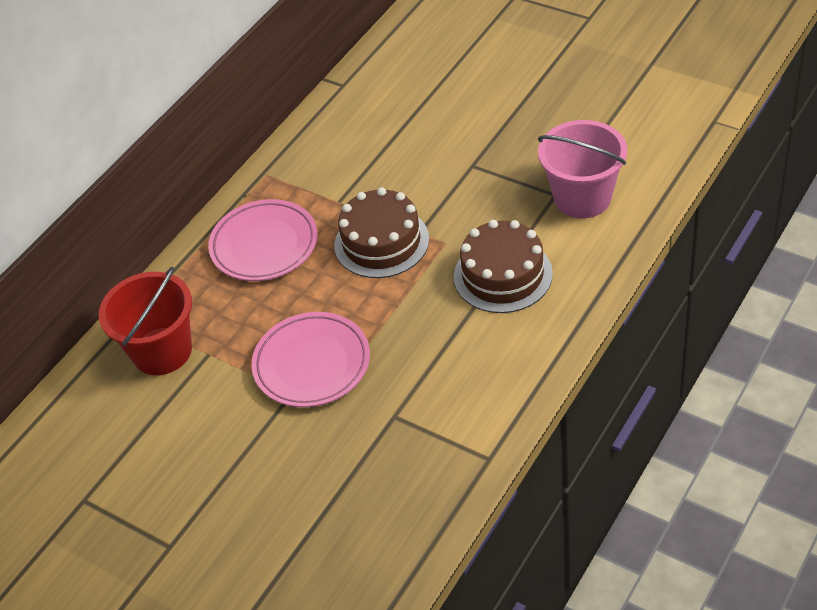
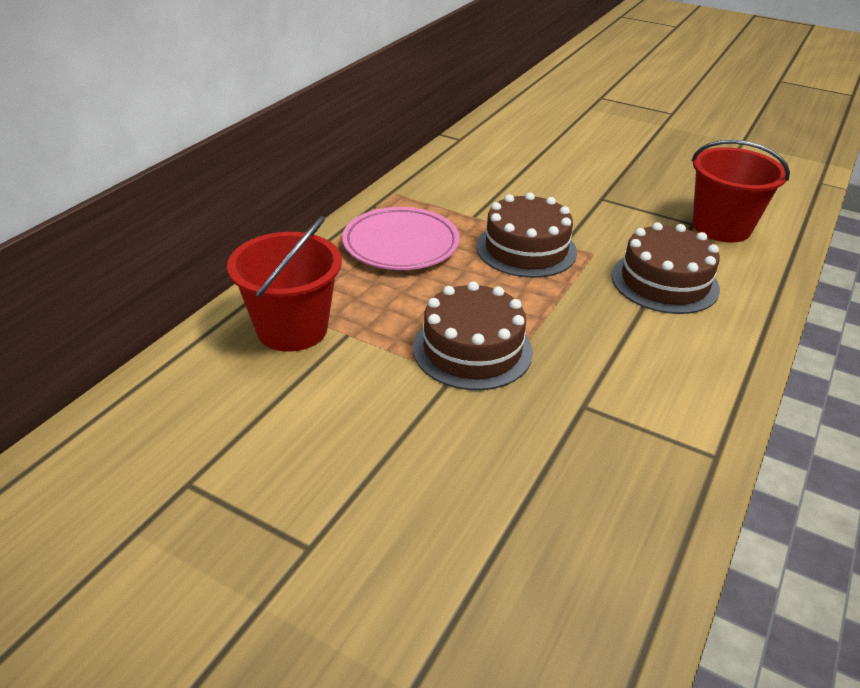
camera: 10 degrees left, 10 degrees down
pink plate [251,312,370,407] -> brown cake [413,281,533,390]
pink bucket [538,120,627,218] -> red bucket [692,140,790,242]

